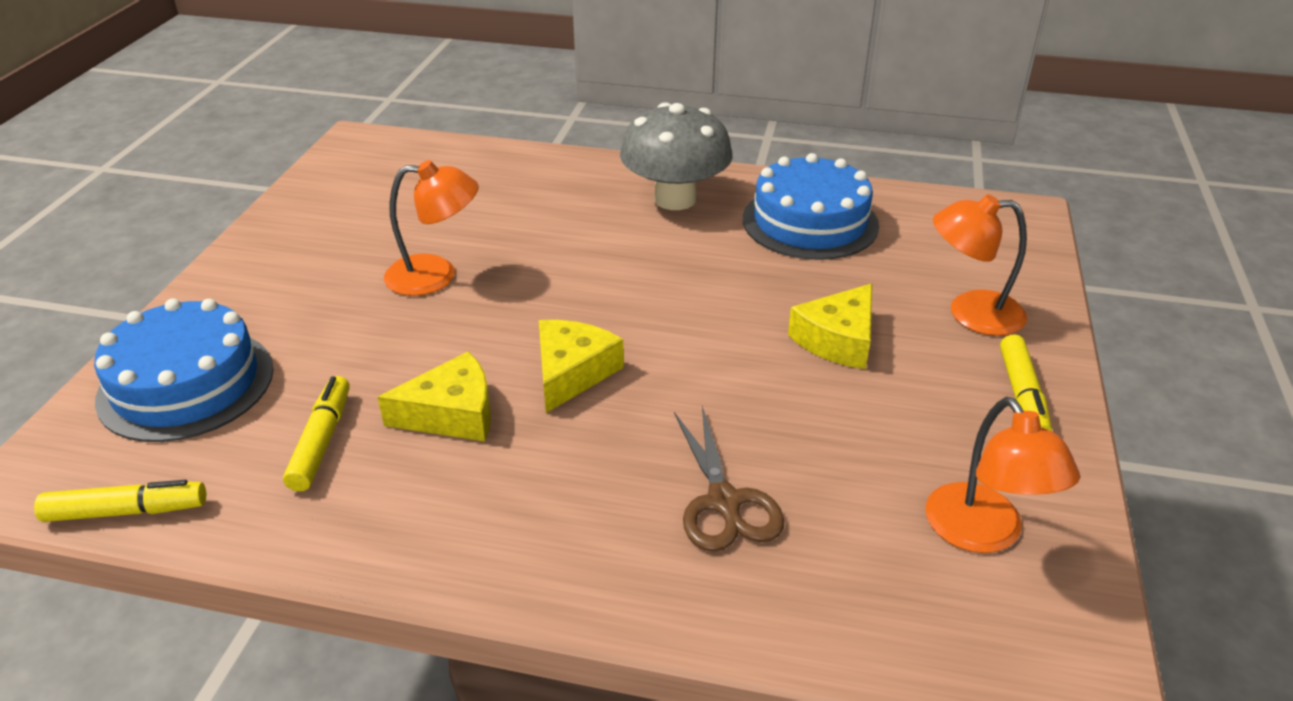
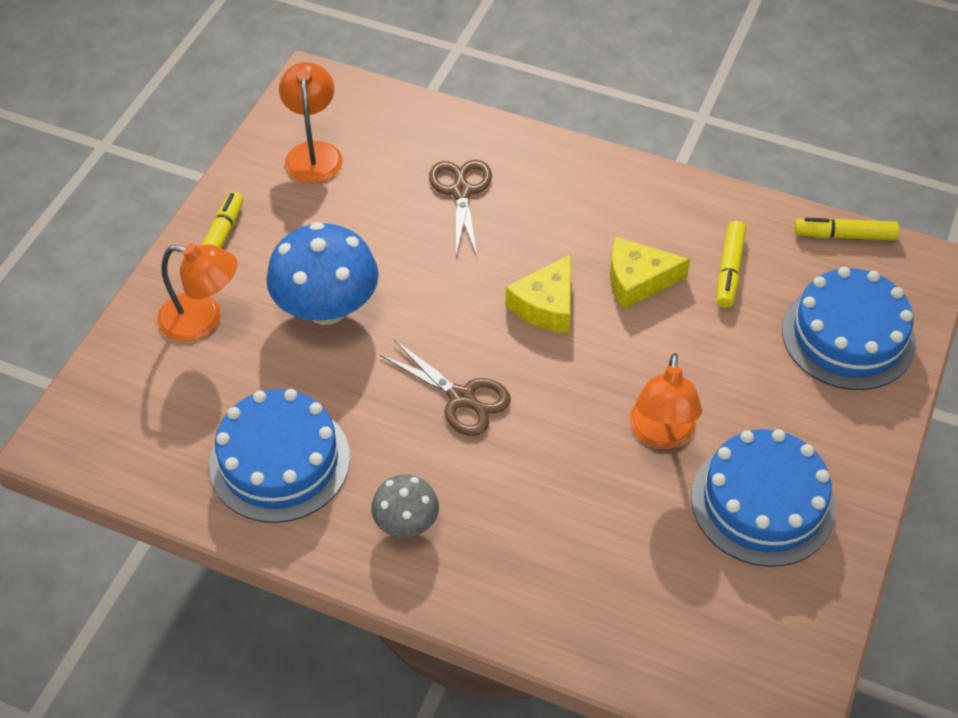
camera: 170 degrees left, 15 degrees up
orange lamp [384,160,479,296] -> orange lamp turned 90 degrees counterclockwise [629,353,702,449]
grey mushroom [620,102,733,210] -> grey mushroom [371,475,439,537], size x0.55
yellow cheese [788,284,872,369] -> blue mushroom [266,222,379,325]
none -> brown scissors [380,340,511,436]
none -> blue cake [691,429,836,567]

